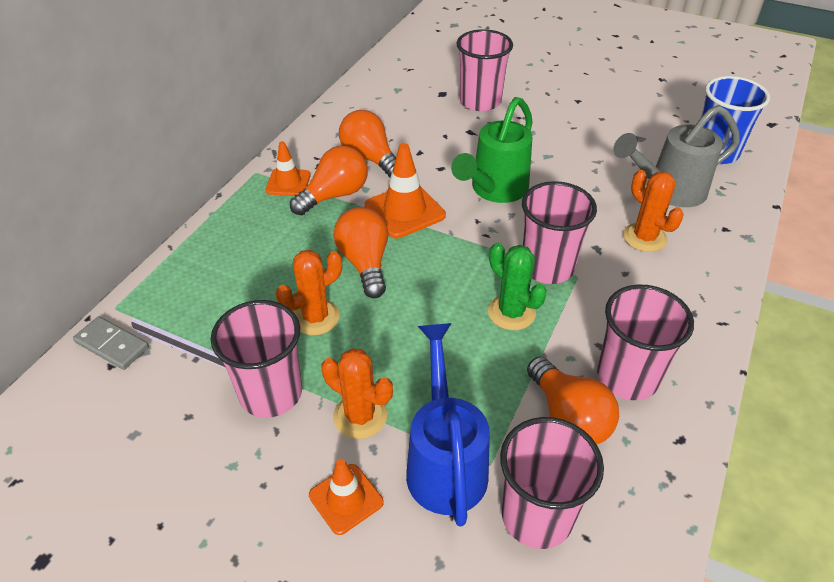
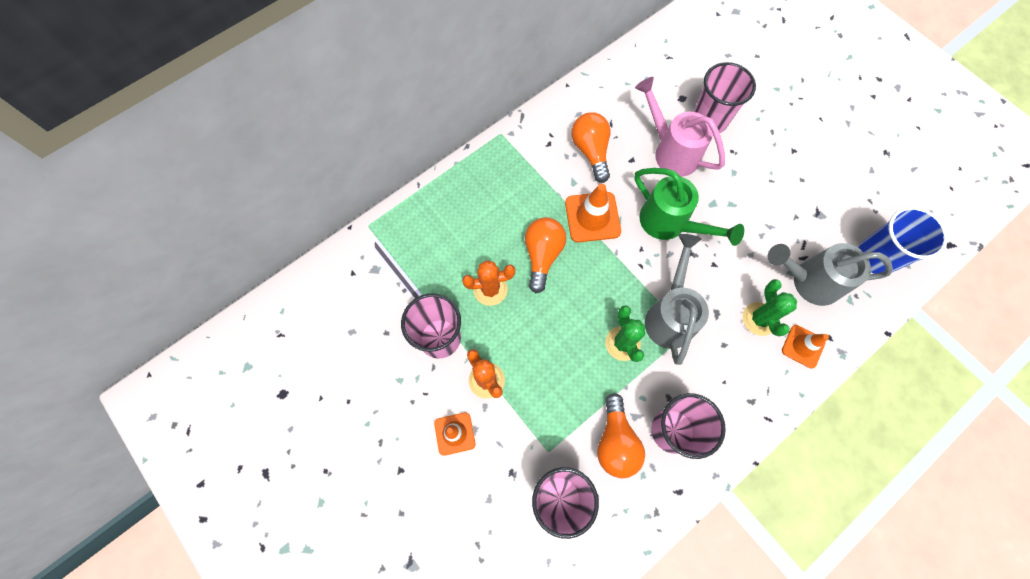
camera: 25 degrees right, 25 degrees up
grey domino [73,316,149,370] -> none
orange traffic cone [266,141,311,196] -> orange traffic cone moved to [782,325,829,368]
orange light bulb [290,146,368,215] -> none
blue watering can [406,323,490,527] -> none
green watering can [451,97,533,203] -> green watering can turned 105 degrees counterclockwise [634,168,744,246]
pink cup [522,181,597,284] -> grey watering can [645,234,709,365]
orange cactus [623,170,684,252] -> green cactus [743,279,797,336]
none -> pink watering can [635,77,725,177]

